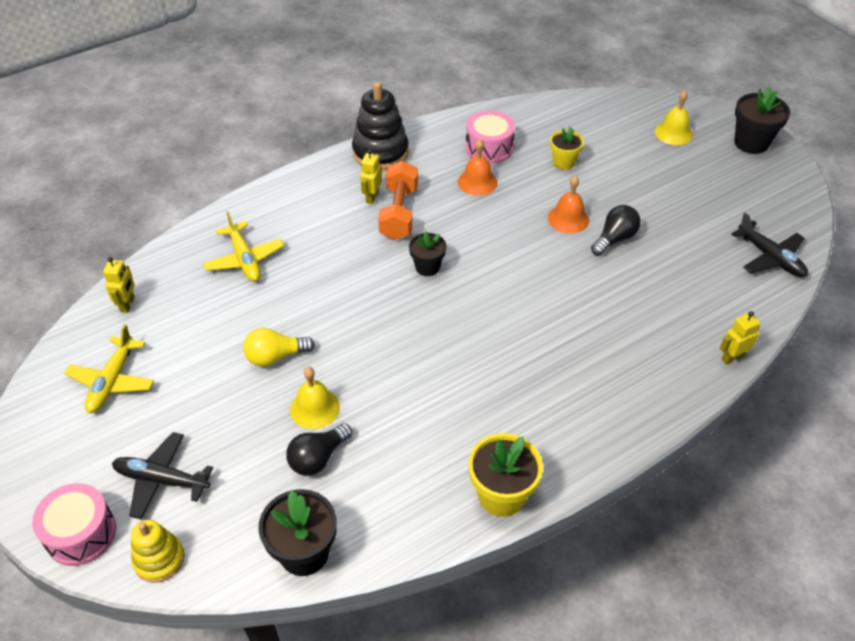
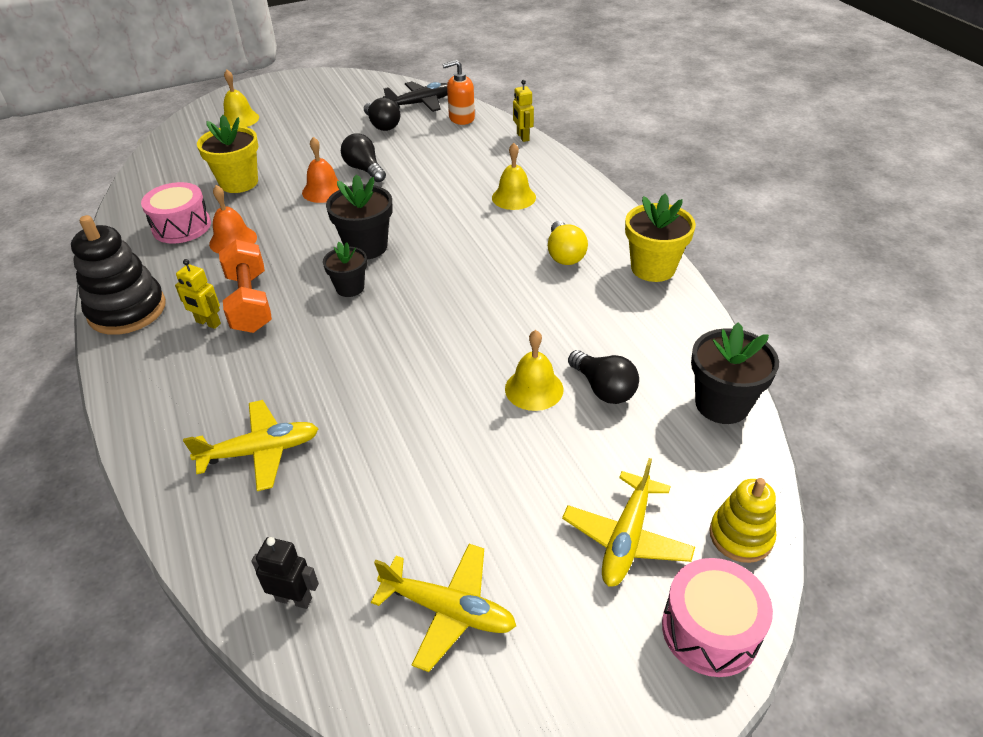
camera: 80 degrees left, 5 degrees down
yellow robot [103,257,135,313] -> black robot [251,537,319,609]
black plane [112,432,213,520] -> yellow plane [562,458,695,587]
yellow light bulb [243,328,315,367] -> yellow light bulb moved to [548,221,588,265]
orange dumbbell [378,161,418,240] -> orange dumbbell turned 60 degrees clockwise [219,239,272,333]
yellow flower pot [550,127,584,169] -> yellow flower pot [197,115,259,193], size x1.58
black flower pot [734,86,790,154] -> black flower pot moved to [326,174,393,260]
none -> black light bulb [364,97,400,131]
none -> orange soap dispenser [442,60,475,125]
none -> yellow bell [492,143,536,210]

